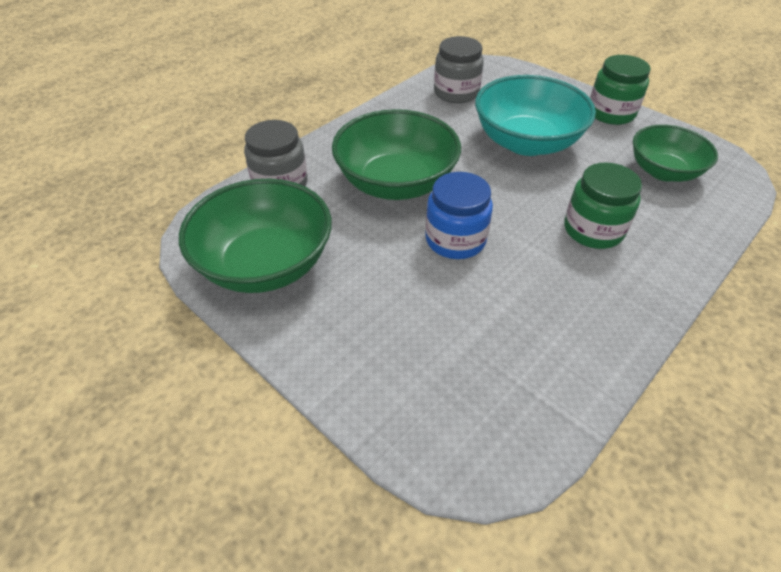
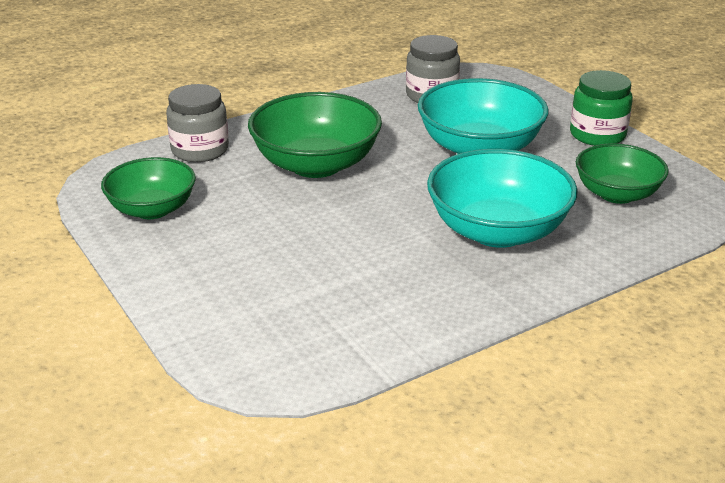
camera: 15 degrees right, 15 degrees down
green bowl [179,179,332,293] -> green bowl [101,157,196,219], size x0.65
blue jar [425,172,493,259] -> none
green jar [564,162,642,249] -> turquoise bowl [427,149,578,248]

